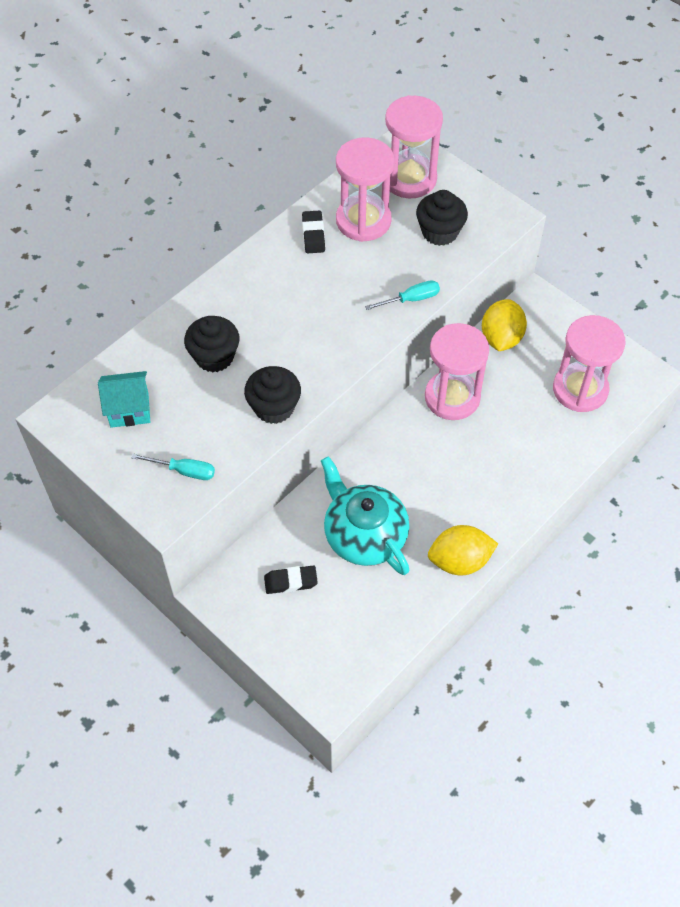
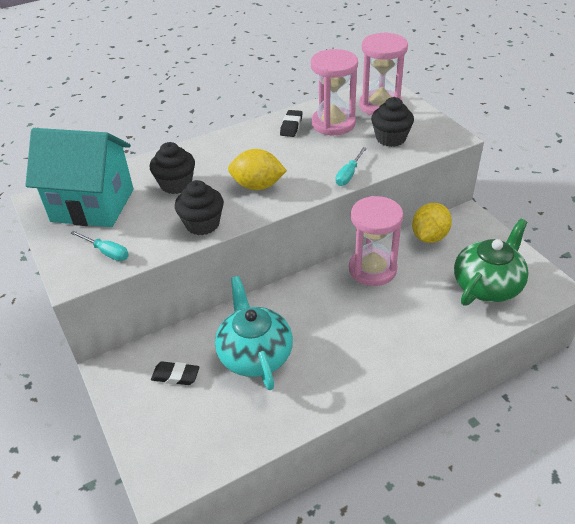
camera: 20 degrees right, 15 degrees down
turquoise house [98,371,150,428] -> turquoise house [25,128,134,227], size x2.00
turquoise screwdriver [365,280,440,310] -> turquoise screwdriver turned 120 degrees clockwise [336,147,367,186]
yellow lemon [428,525,498,575] -> yellow lemon moved to [228,149,287,190]
pink hourglass [553,315,626,412] -> green teapot [454,218,529,306]

